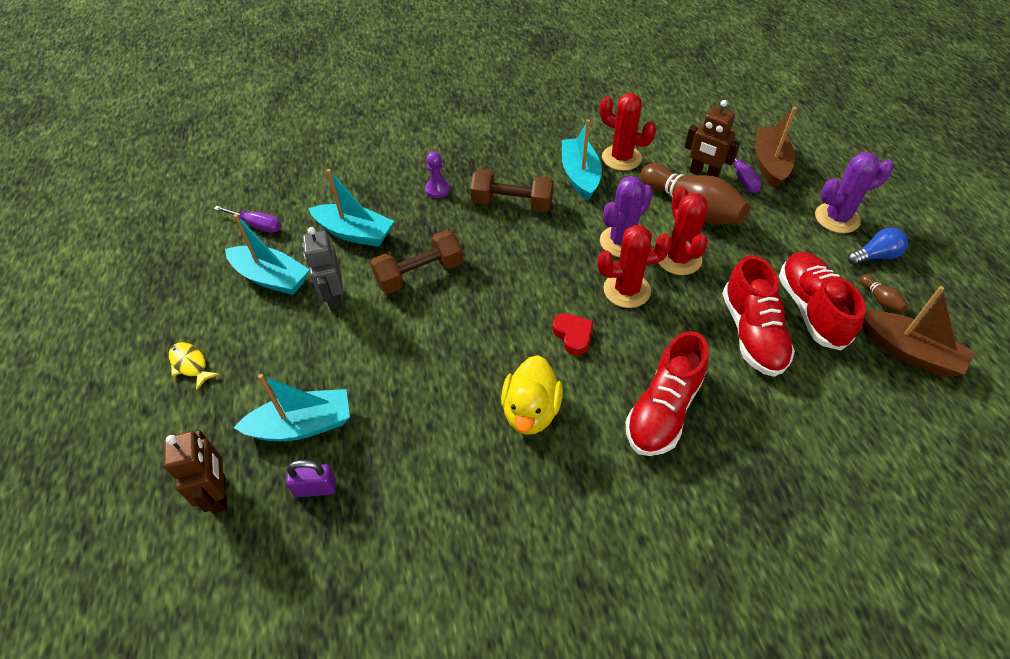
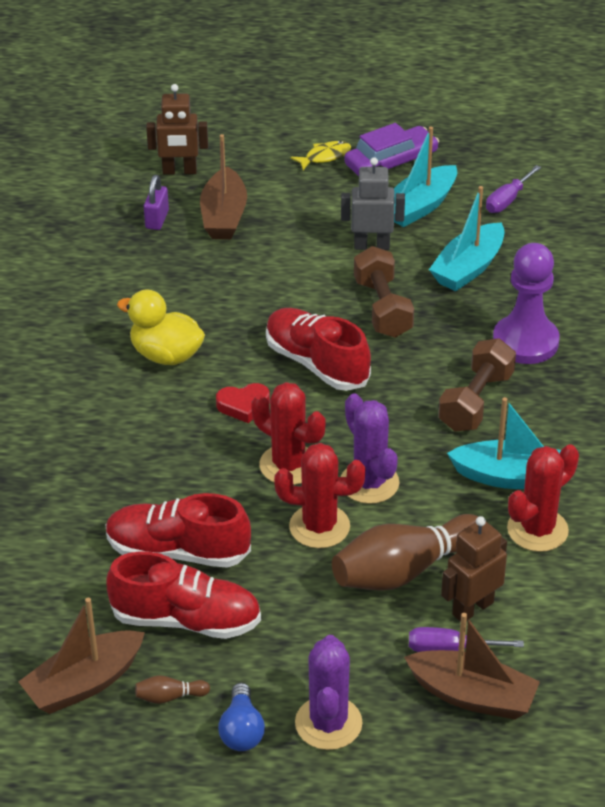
camera: 105 degrees right, 10 degrees down
turquoise boat [234,374,350,441] -> brown boat [200,134,247,239]
purple pawn [425,151,450,198] -> purple pawn [493,243,560,364], size x2.01
red cactus [598,225,672,308] -> red cactus turned 60 degrees counterclockwise [251,382,325,485]
red shoe [626,331,709,456] -> red shoe moved to [266,308,371,391]
none -> purple car [344,123,439,176]

